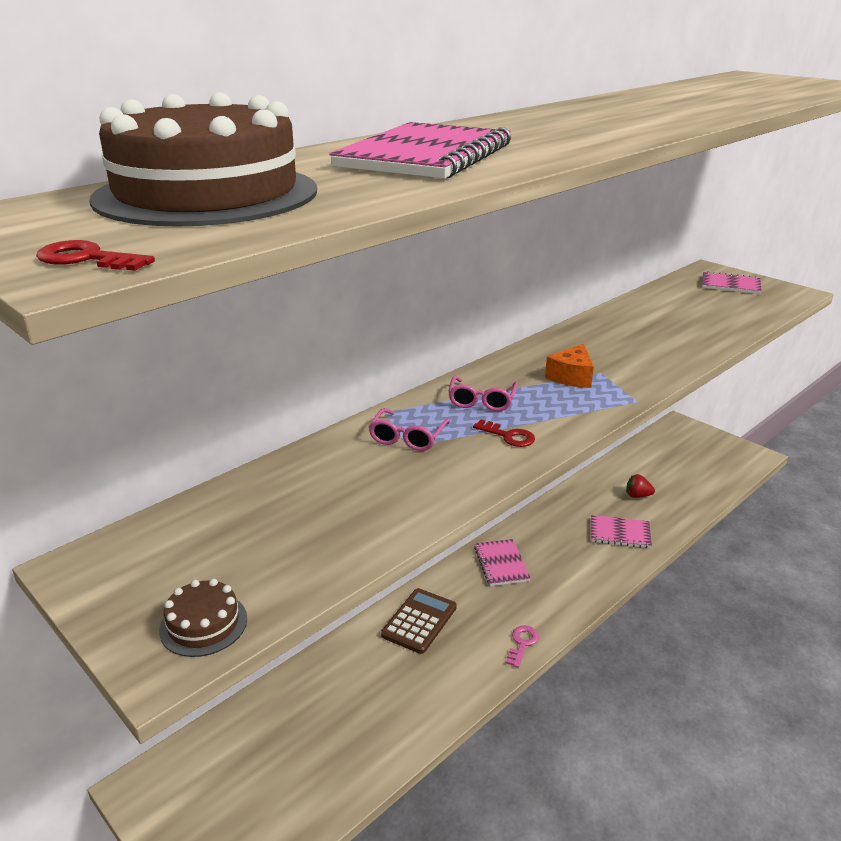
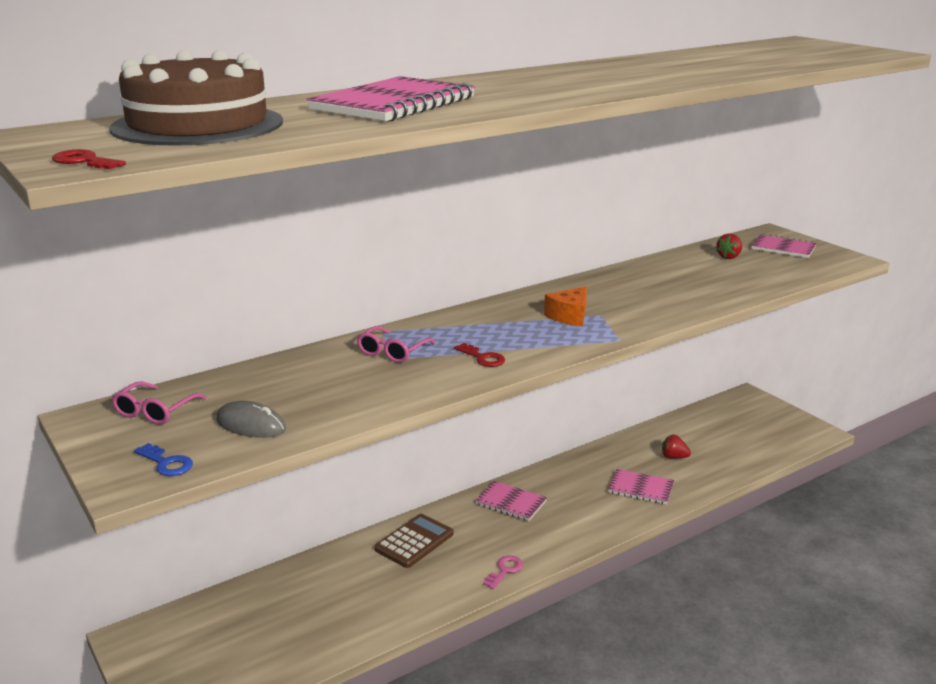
camera: 10 degrees right, 5 degrees down
brown cake [159,579,247,657] -> blue key [134,443,193,476]
pink glasses [448,376,518,411] -> pink glasses moved to [112,382,207,425]
pink notebook [474,539,531,586] -> pink notebook turned 60 degrees counterclockwise [475,481,547,521]
none -> grey mouse [216,401,286,438]
none -> red strawberry [716,234,742,259]

